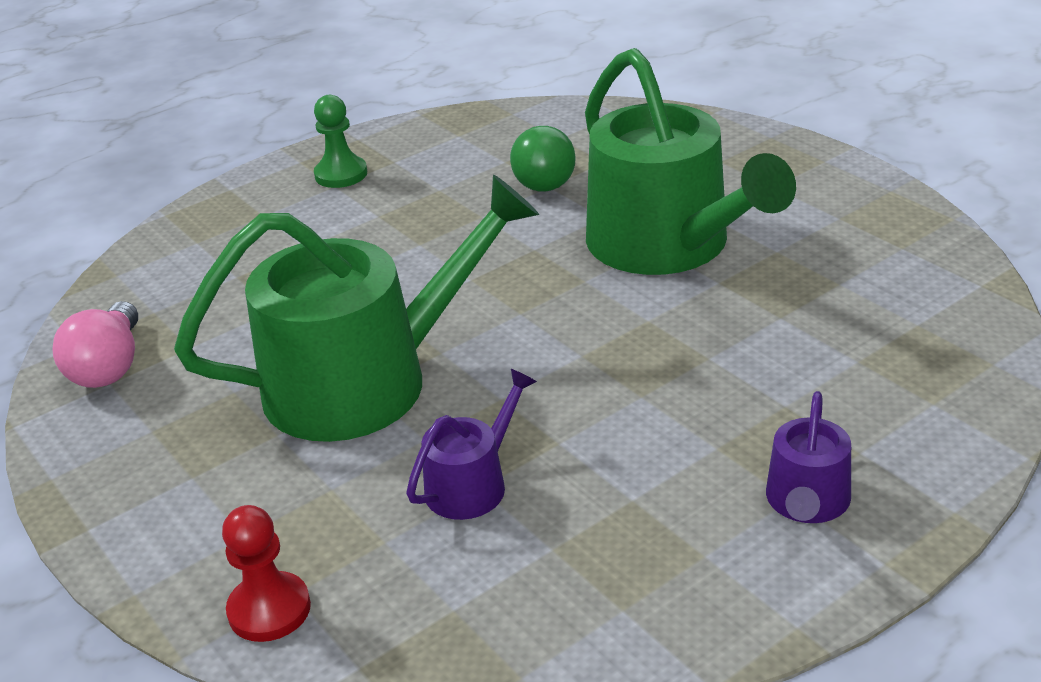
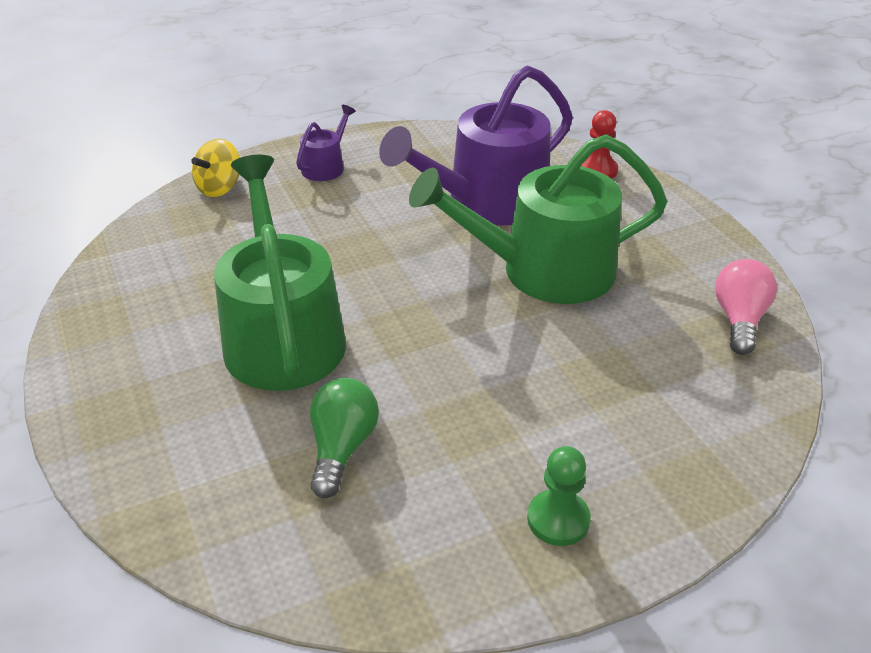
camera: 170 degrees left, 5 degrees up
purple watering can [406,369,537,520] -> purple watering can [379,65,573,225], size x2.22
none -> yellow spinning top [191,139,240,197]

